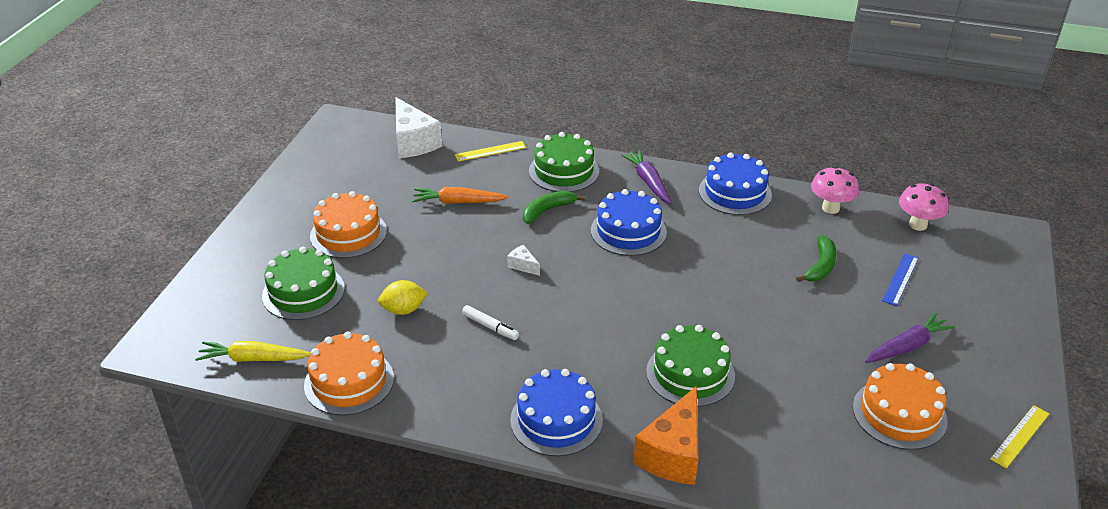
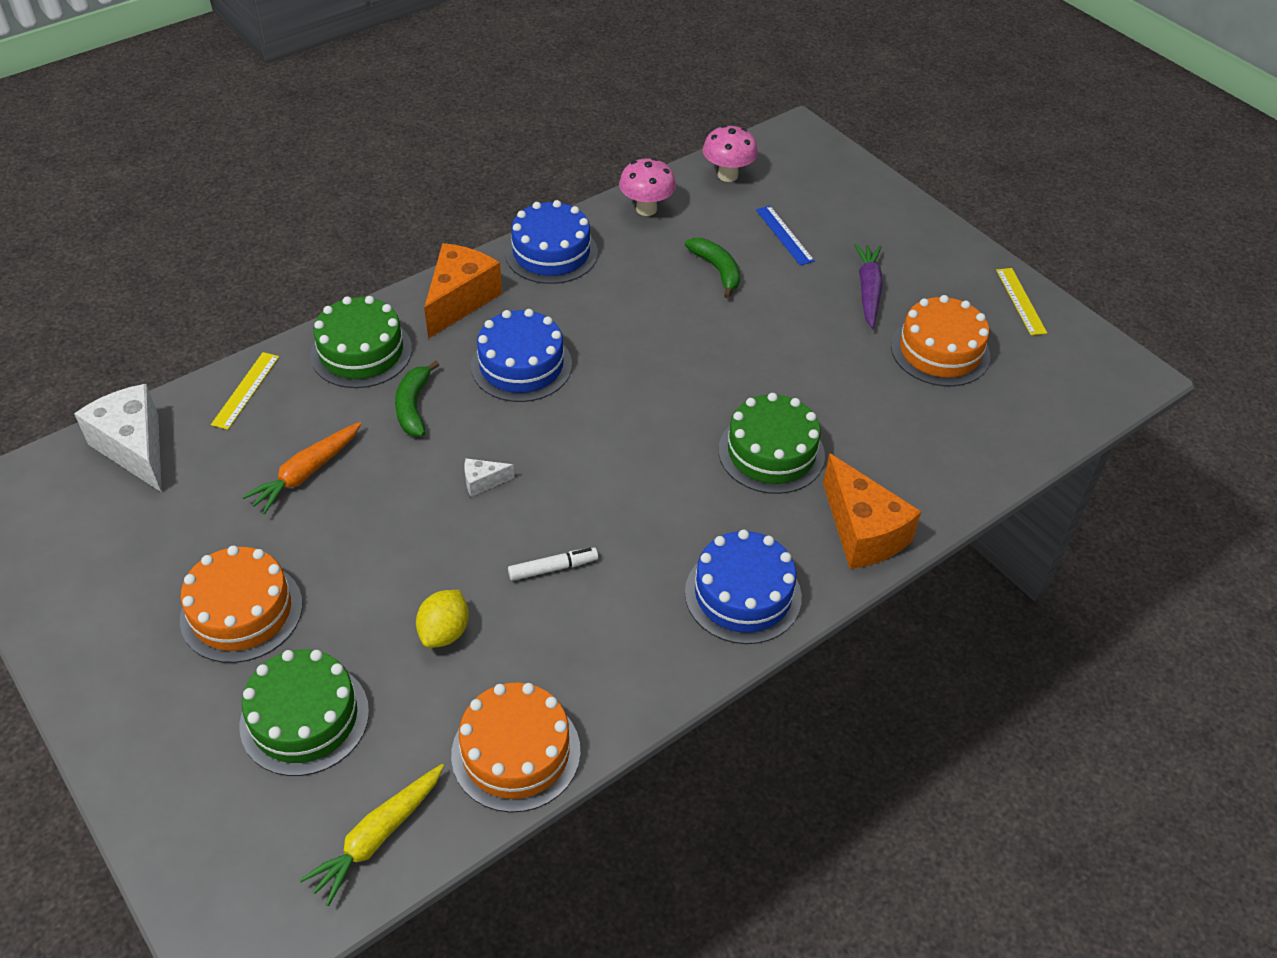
camera: 55 degrees left, 10 degrees up
white cheese [395,97,442,158] -> white cheese turned 135 degrees counterclockwise [74,384,162,492]
purple carrot [621,150,671,204] -> orange cheese [424,243,502,339]

